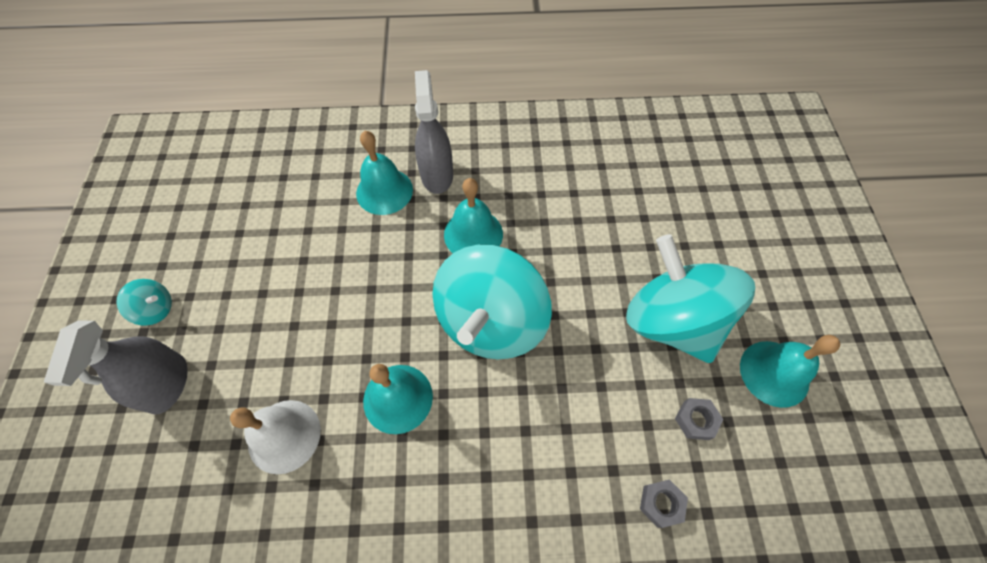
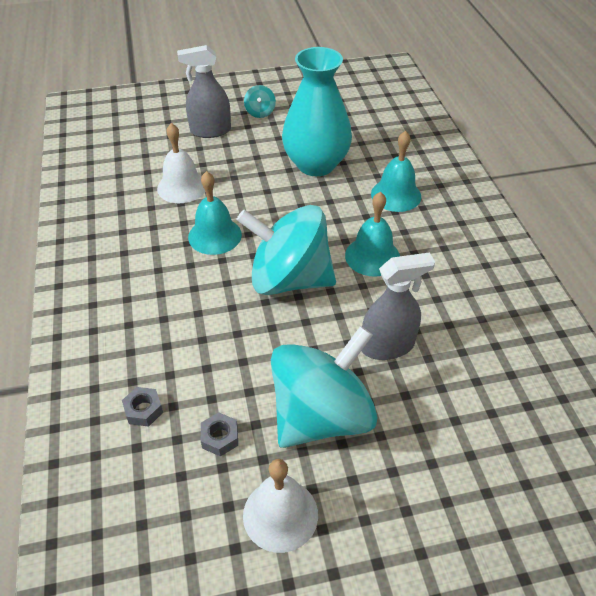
camera: 80 degrees right, 15 degrees down
grey spray bottle [415,70,453,194] -> grey spray bottle moved to [362,252,435,360]
turquoise bell [740,335,840,408] -> white bell [243,459,318,553]
none -> turquoise vase [282,47,352,176]

